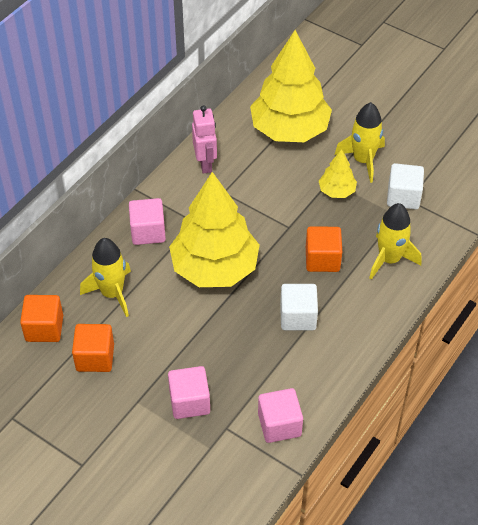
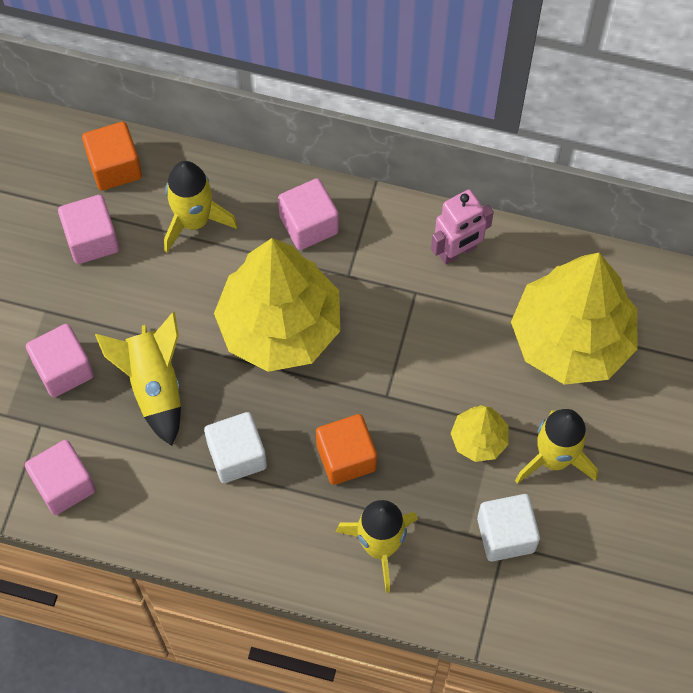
camera: 70 degrees right, 15 degrees up
orange cube [72,324,114,372] -> pink cube [58,195,119,264]
none -> yellow rocket [95,312,181,446]

